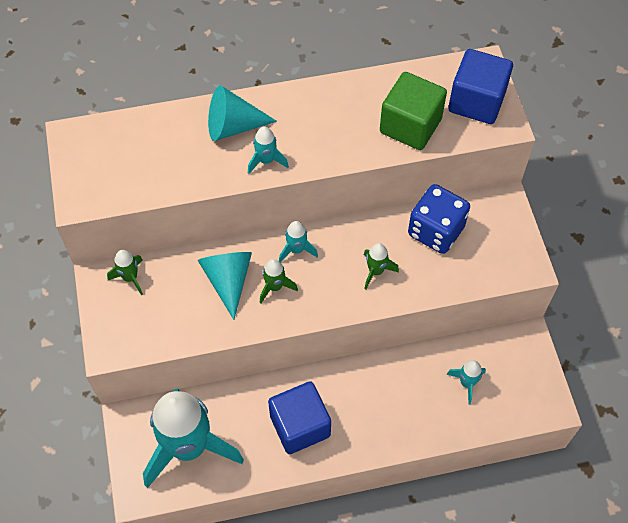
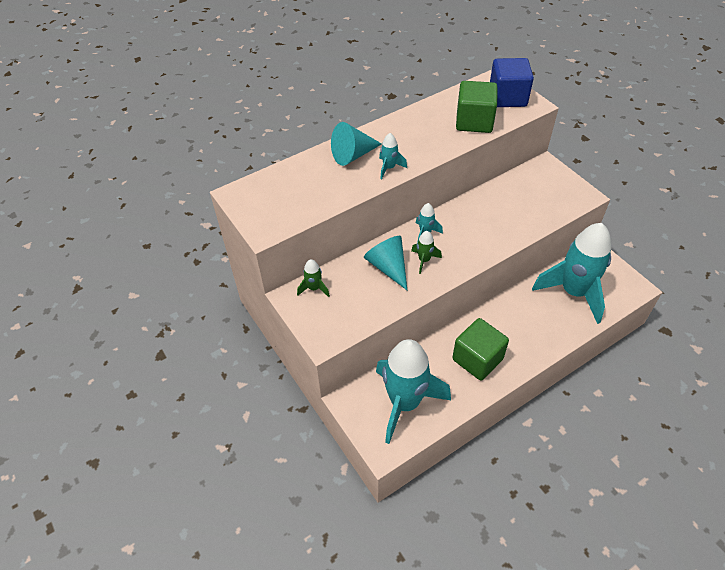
camera: 20 degrees left, 10 degrees down
blue cube [268,381,331,454] -> green cube [452,318,509,381]
green rocket [364,243,399,289] -> none
blue dice [408,184,470,254] -> none
turquoise rocket [446,360,486,404] -> turquoise rocket [532,223,612,324], size x2.47

